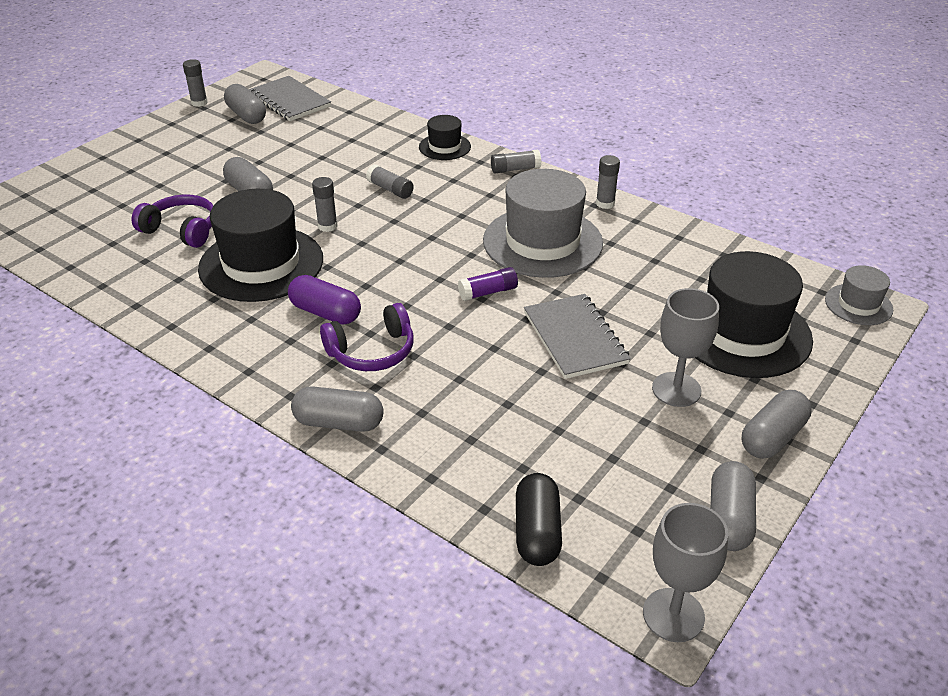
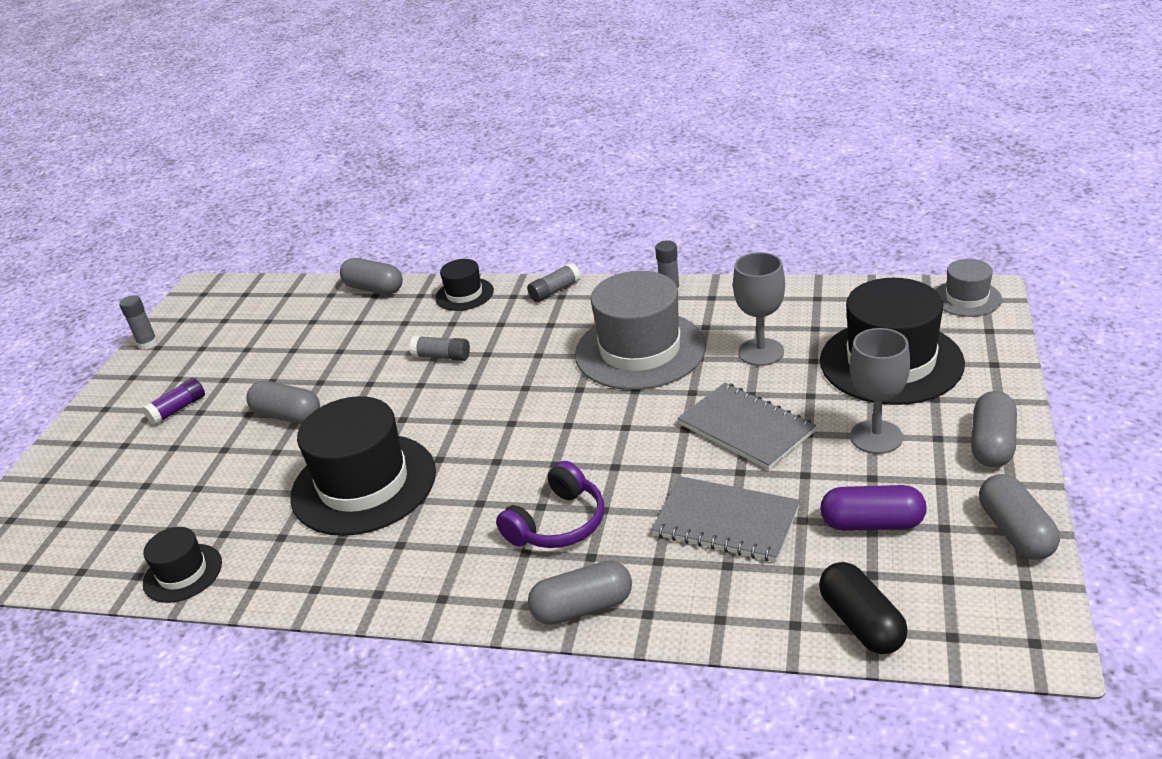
camera: 20 degrees left, 5 degrees down
purple headphones [132,195,213,248] -> none
grey capsule [224,84,266,124] -> grey capsule moved to [340,258,403,295]
grey notebook [248,76,331,121] -> grey notebook moved to [651,476,800,562]
purple capsule [288,275,361,325] -> purple capsule moved to [820,485,926,531]
grey glue stick [312,177,338,232] -> none
purple glue stick [458,267,518,301] -> purple glue stick moved to [142,378,205,425]
grey goblet [643,503,728,642] -> grey goblet moved to [733,252,785,366]
none -> black hat [143,527,222,603]

